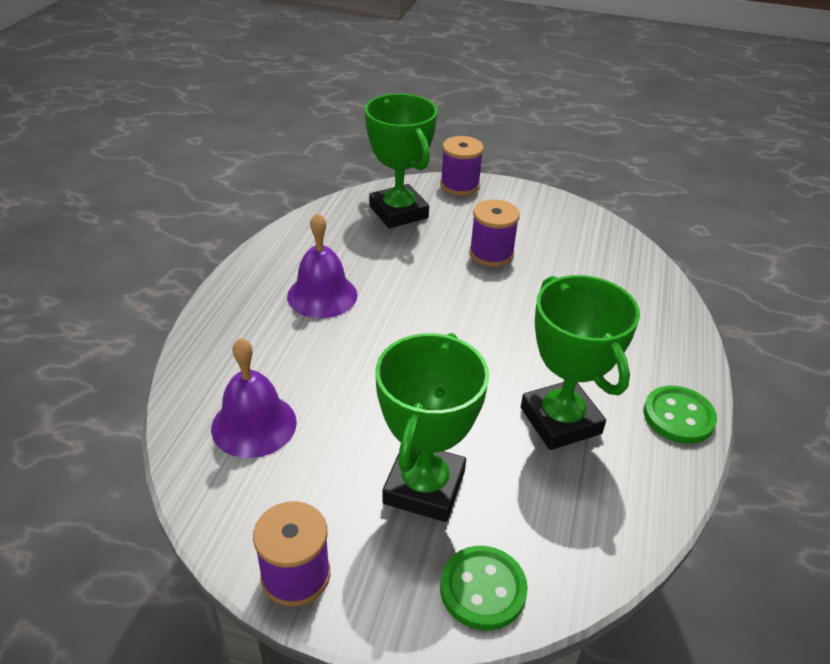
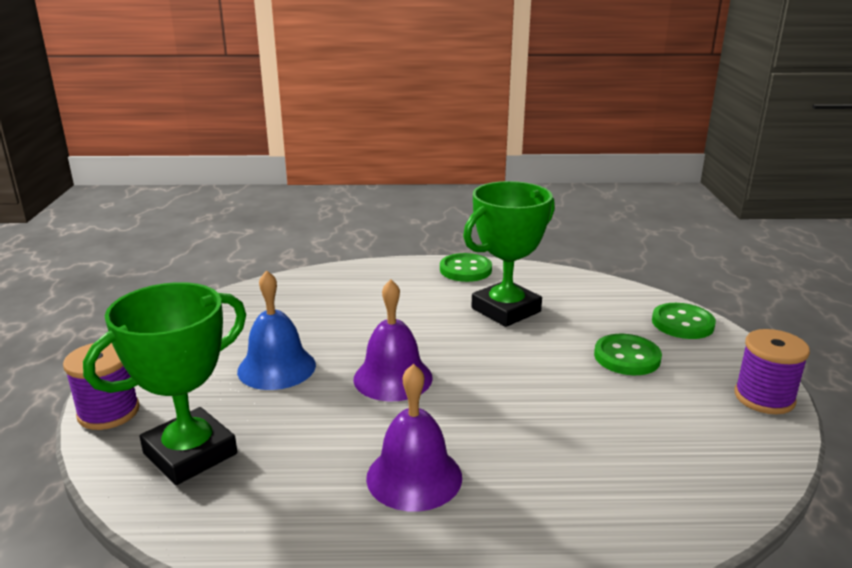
camera: 105 degrees left, 15 degrees down
purple bell [211,338,297,458] -> purple bell moved to [353,279,433,401]
green trophy [375,333,489,522] -> green button [594,334,662,375]
purple spool [469,199,520,267] -> blue bell [237,270,316,390]

